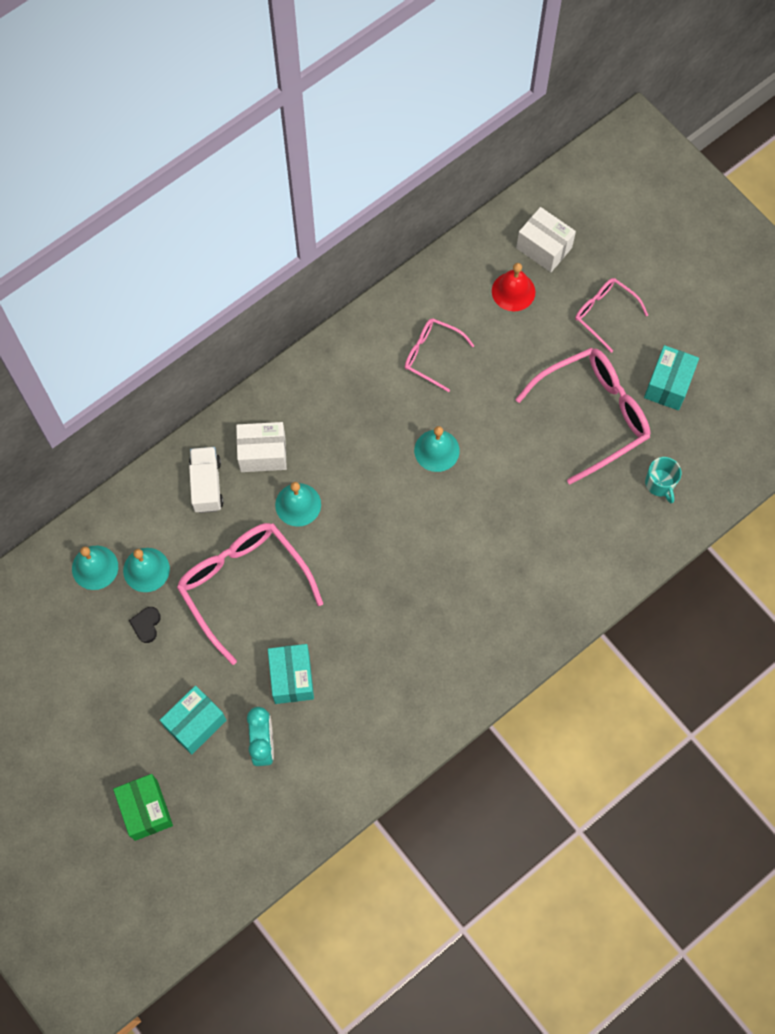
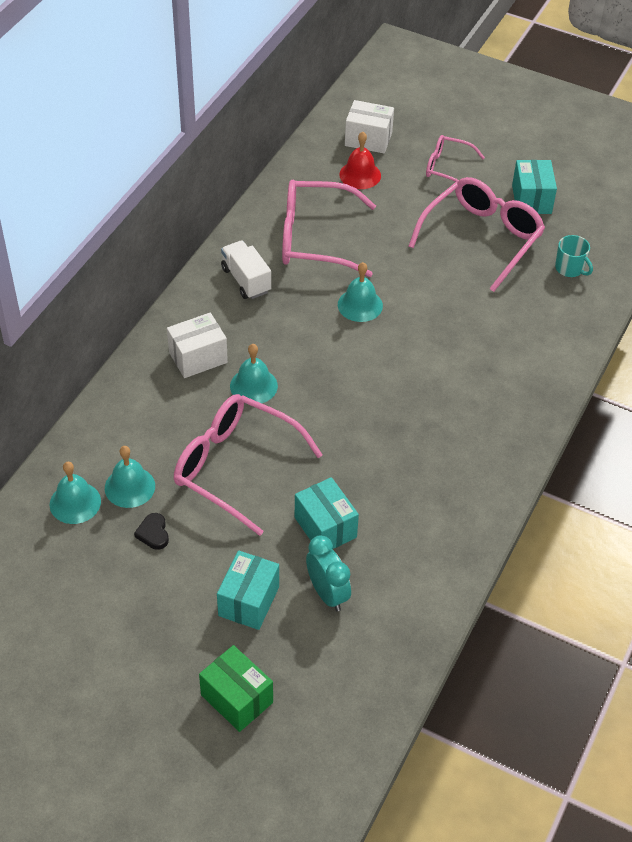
camera: 25 degrees left, 20 degrees down
white truck [189,447,223,513] -> white truck moved to [221,240,271,299]
pink glasses [405,318,474,392] -> pink glasses [282,180,376,277], size x1.79

